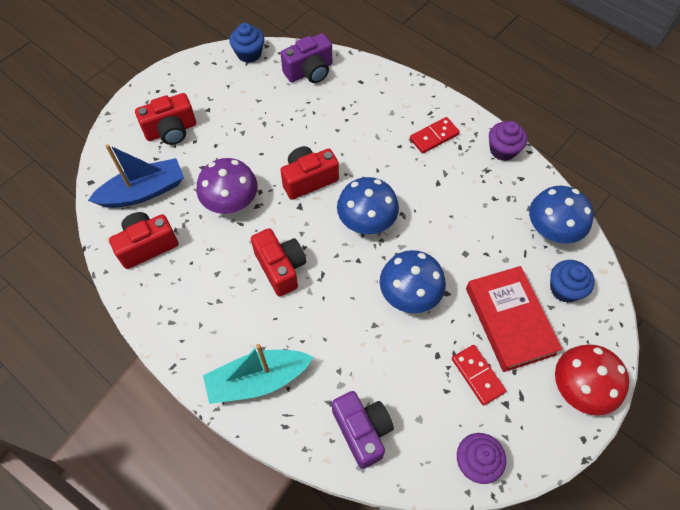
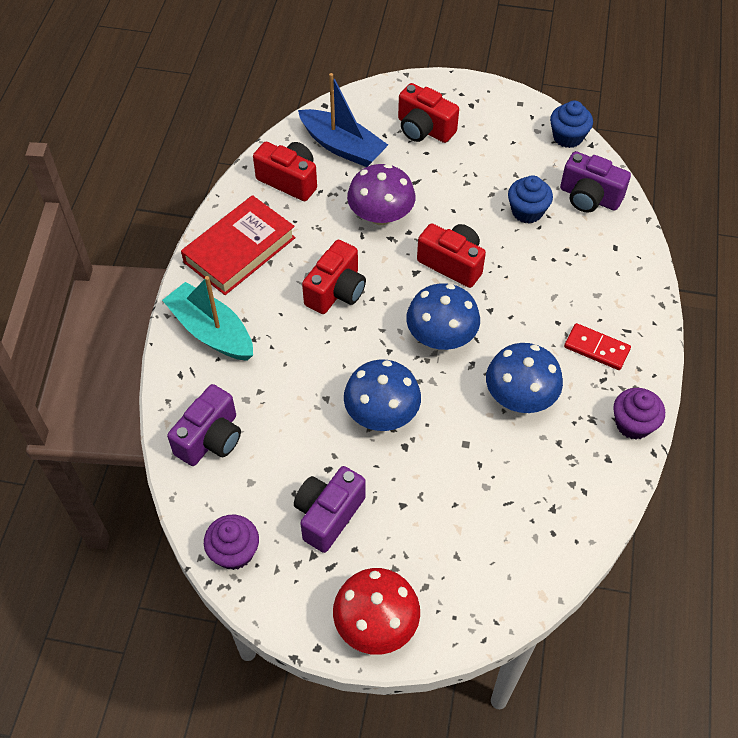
camera: 60 degrees right, 5 degrees down
red domino [452,345,506,405] -> purple camera [294,466,366,553]
red book [466,266,562,372] -> red book moved to [181,195,296,295]
blue mushroom [529,186,594,244] -> blue mushroom moved to [486,343,563,413]
blue cupcake [550,260,595,303] -> blue cupcake moved to [508,175,553,223]

